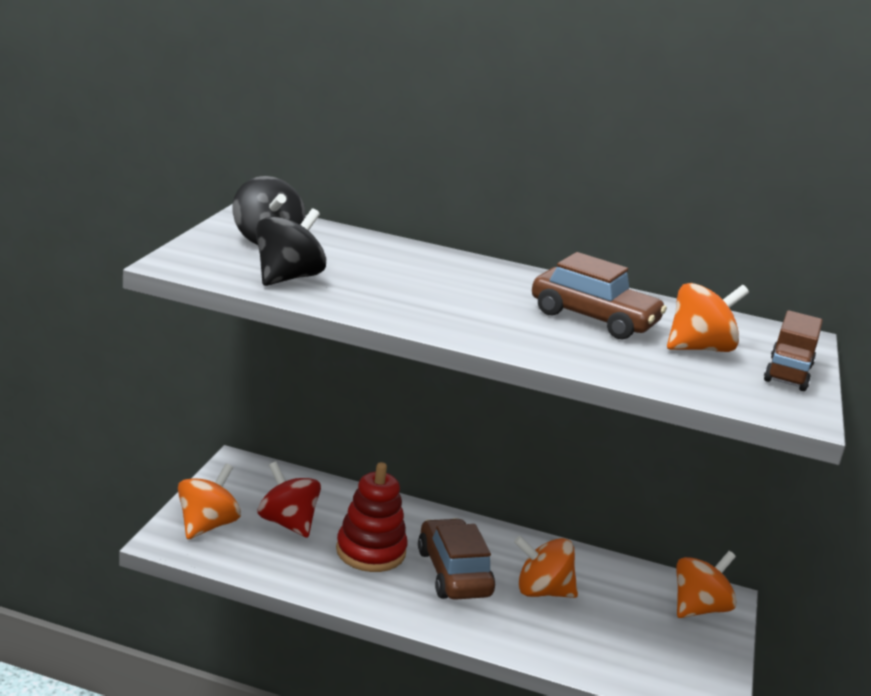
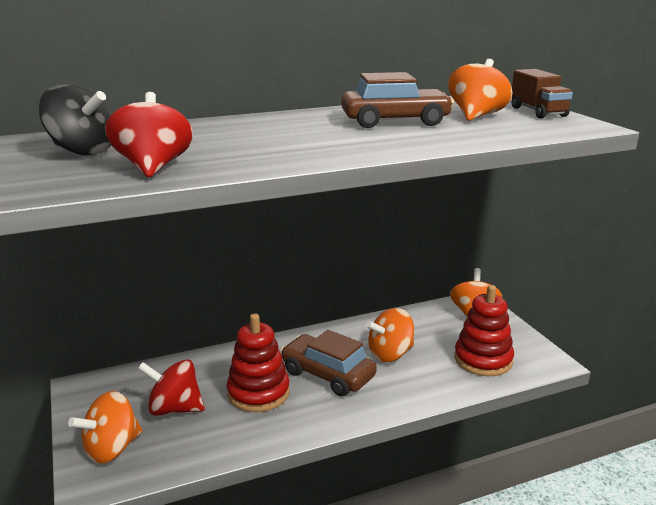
camera: 35 degrees left, 0 degrees up
orange spinning top [178,464,241,539] -> orange spinning top turned 120 degrees counterclockwise [68,391,143,464]
black spinning top [256,208,326,286] -> red spinning top [105,92,193,177]
none -> red stacking toy [454,285,514,376]

